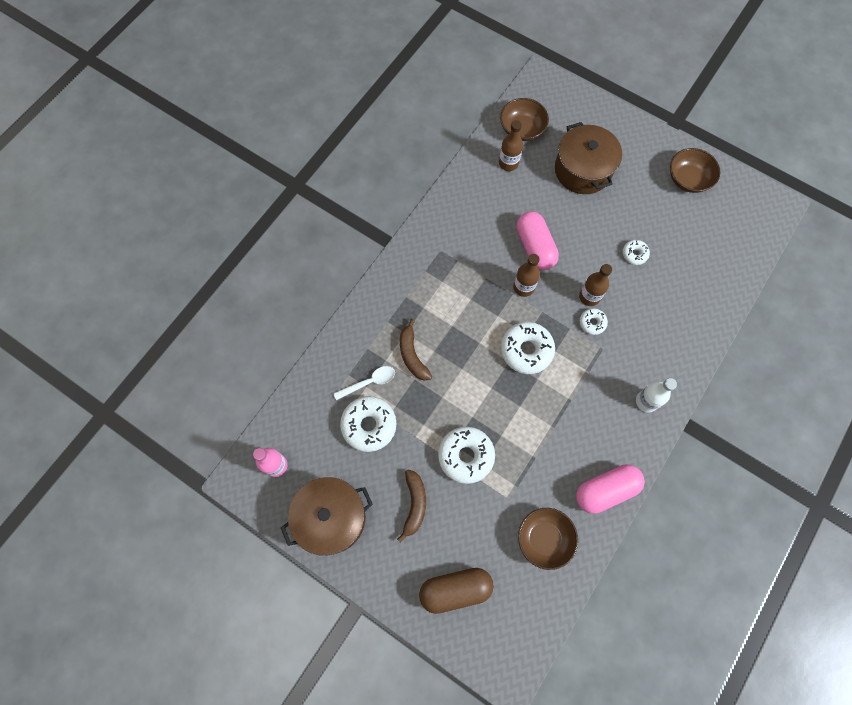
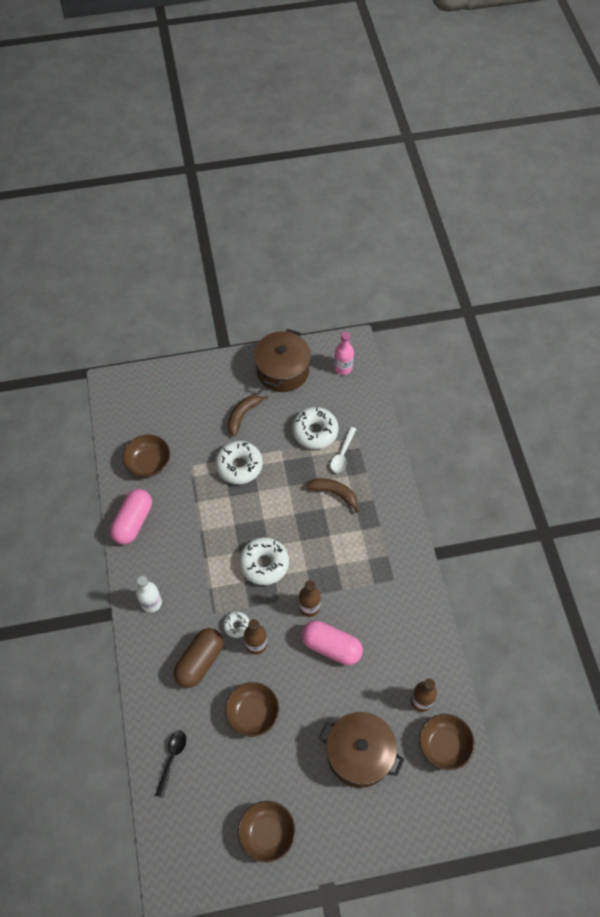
camera: 135 degrees right, 10 degrees down
brown banana [397,470,426,543] -> brown banana turned 75 degrees clockwise [228,395,268,436]
brown capsule [419,568,494,614] -> brown capsule moved to [173,628,223,688]
white donut [622,240,650,265] -> brown bowl [225,682,279,737]
none -> black spoon [155,730,186,798]

